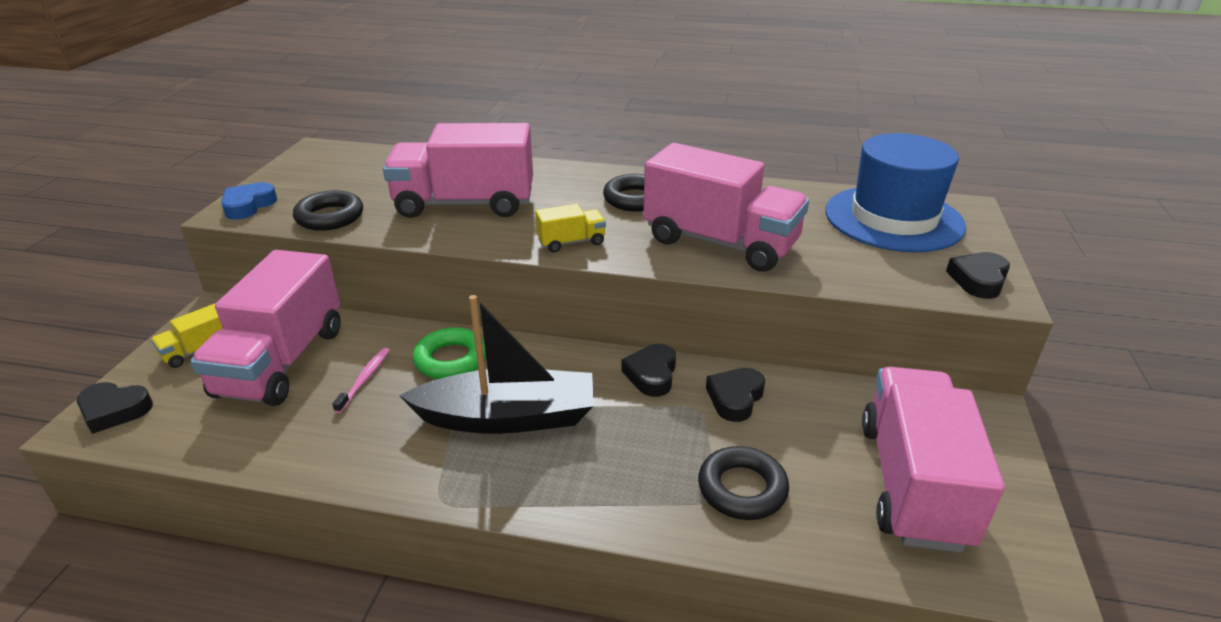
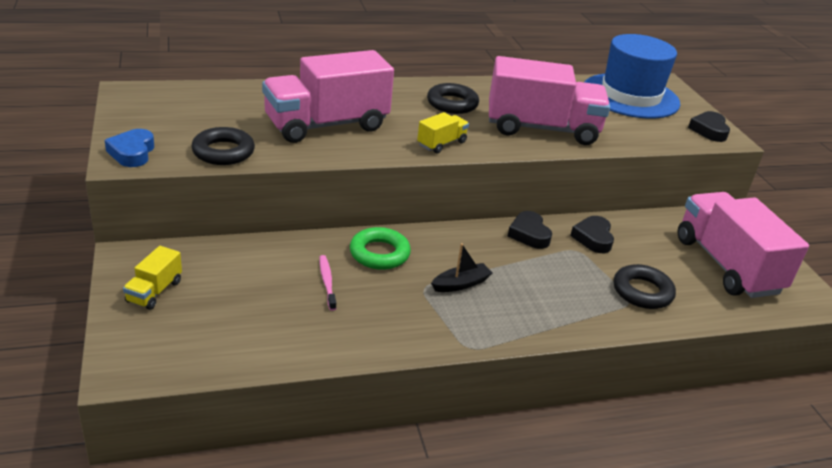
camera: 30 degrees left, 0 degrees up
black heart [77,382,153,434] -> none
pink truck [190,250,341,406] -> none
black boat [399,295,594,434] -> black boat [431,243,492,292], size x0.45

